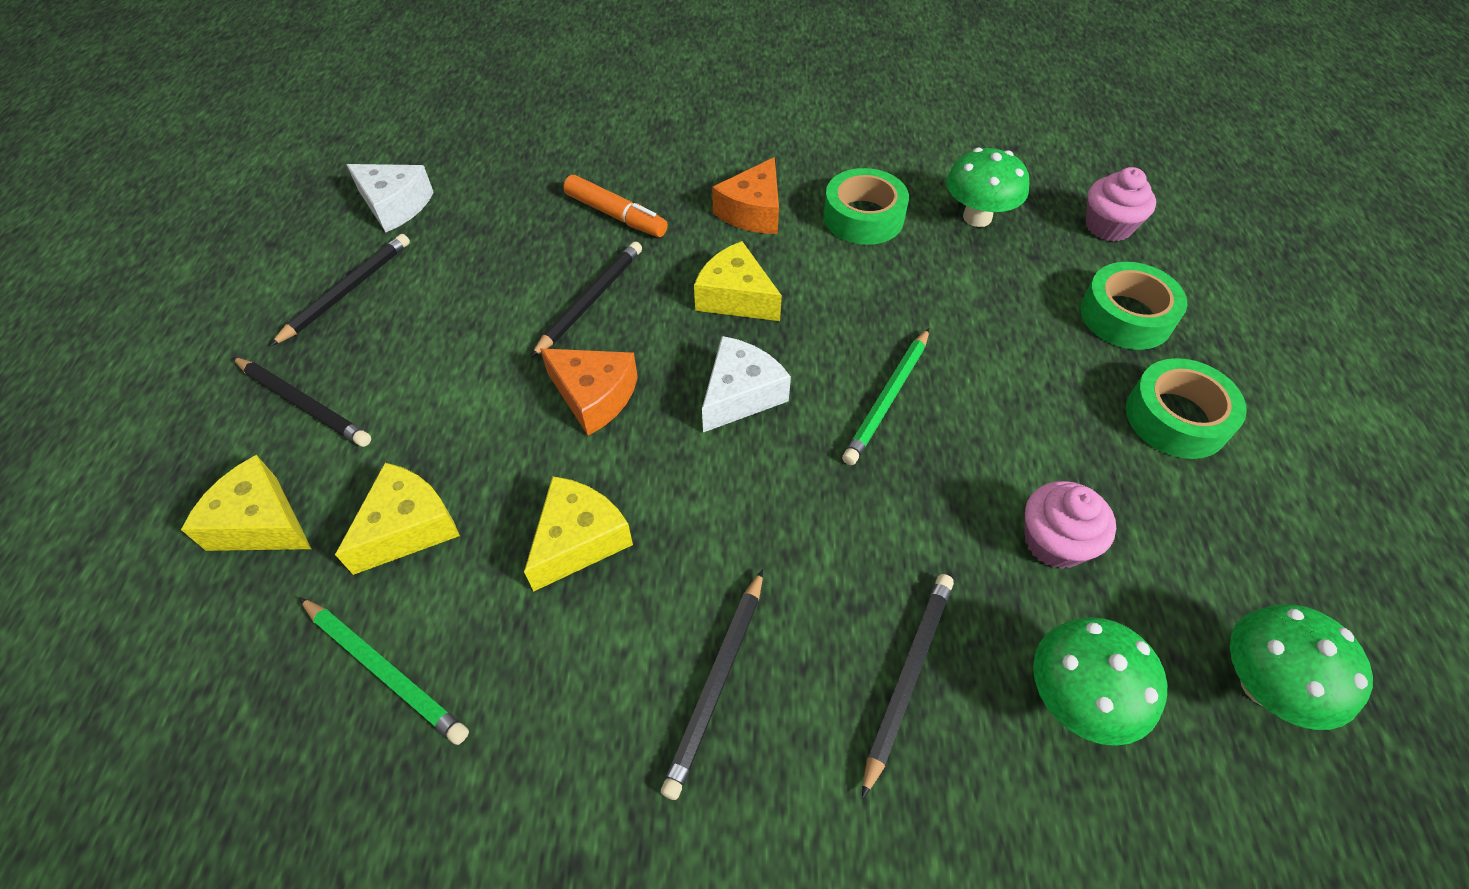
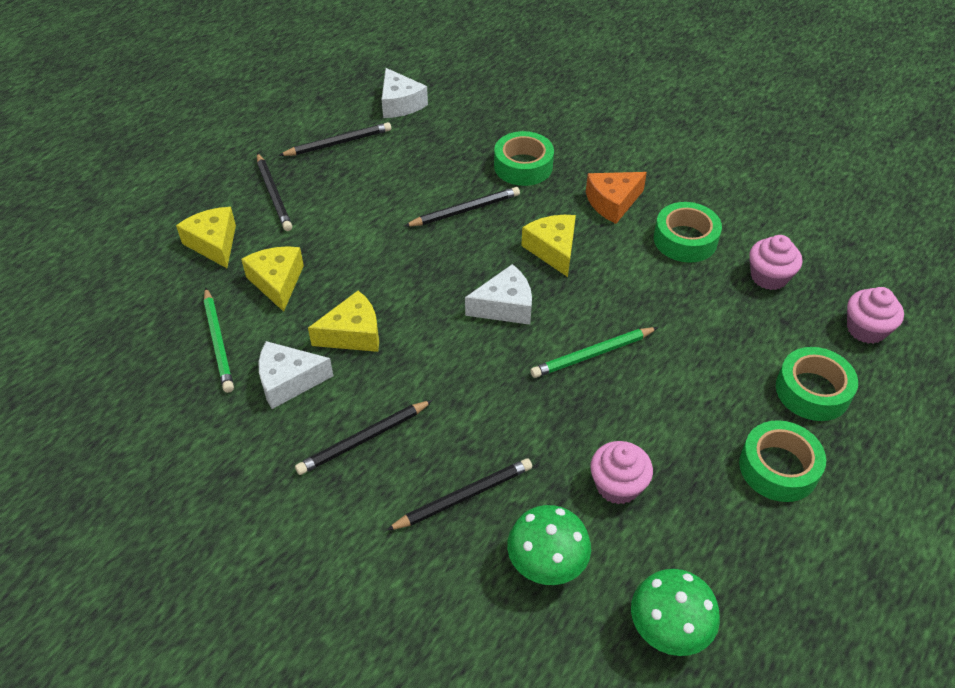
camera: 35 degrees right, 5 degrees down
yellow cheese [335,463,460,575] -> yellow cheese turned 90 degrees counterclockwise [241,246,304,312]
orange cheese [540,348,638,436] -> none
orange marker [563,175,668,237] -> green tape [494,131,554,186]
green mushroom [946,148,1029,227] -> pink cupcake [749,235,802,290]
none -> white cheese [259,341,333,409]

